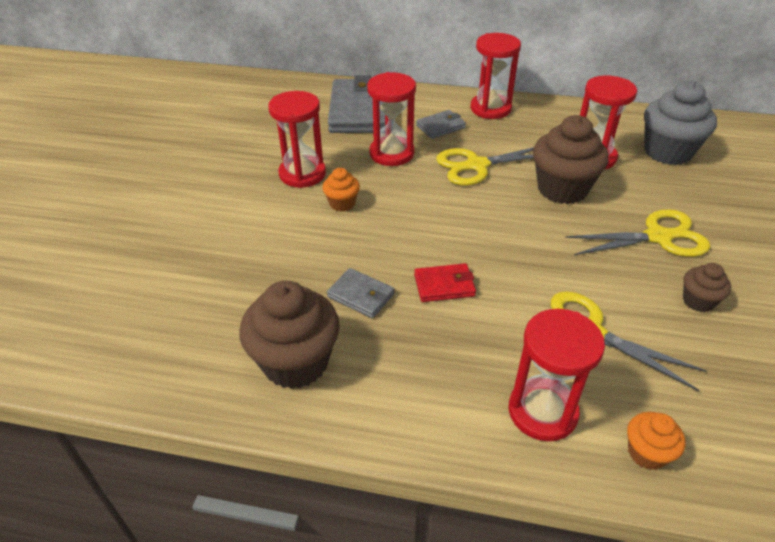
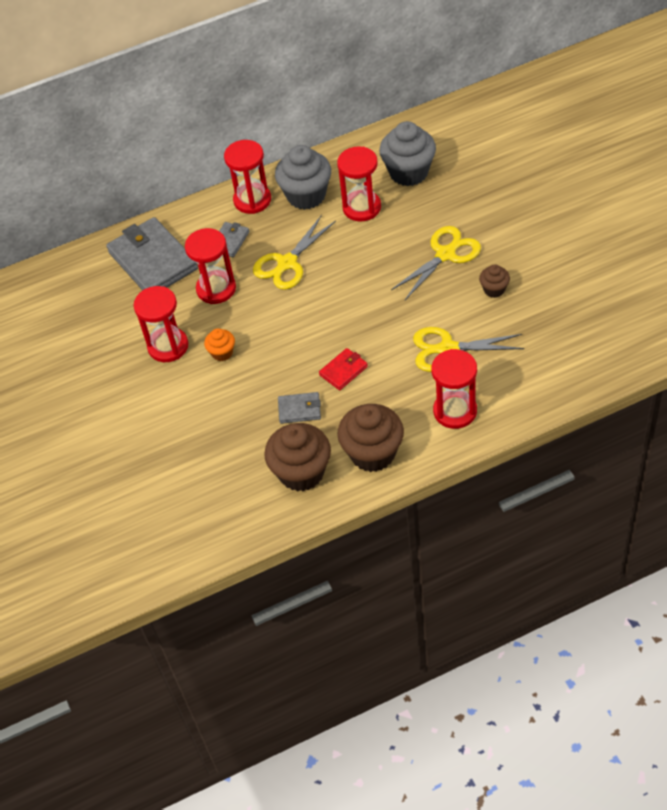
camera: 30 degrees left, 10 degrees up
brown cupcake [533,115,609,204] -> brown cupcake moved to [337,404,404,472]
orange cupcake [627,412,686,470] -> none
none -> grey cupcake [275,145,331,210]

